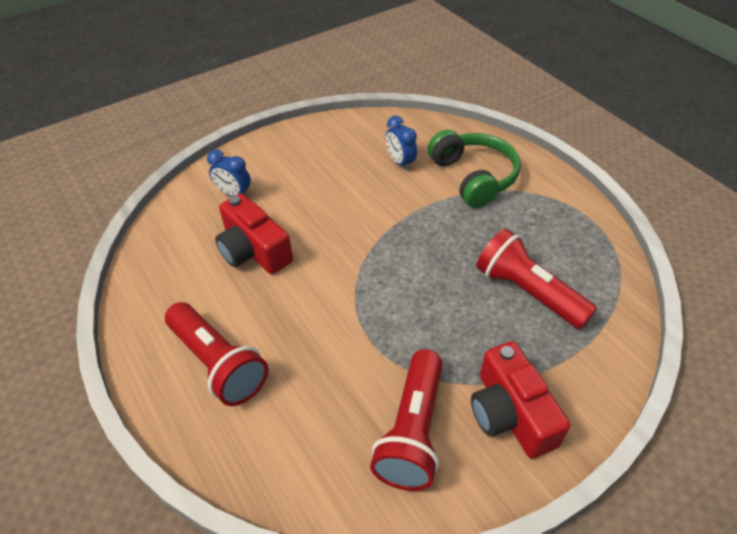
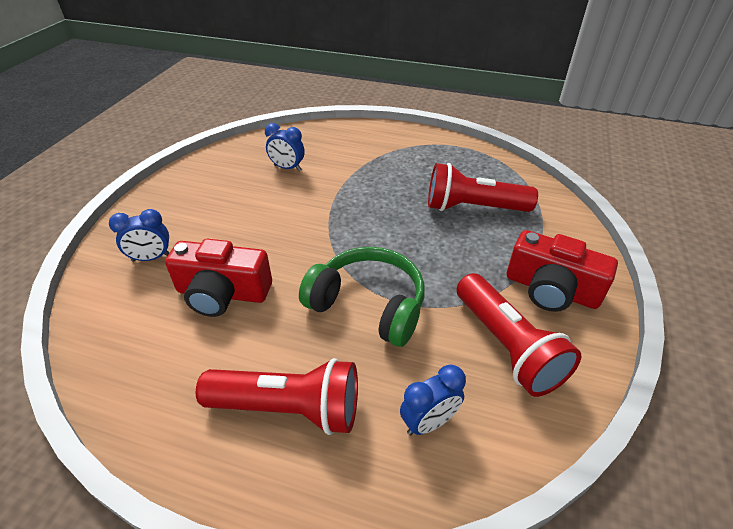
camera: 40 degrees left, 5 degrees down
green headphones [428,130,521,208] -> green headphones moved to [299,247,425,347]
none -> blue clock [400,364,466,436]

